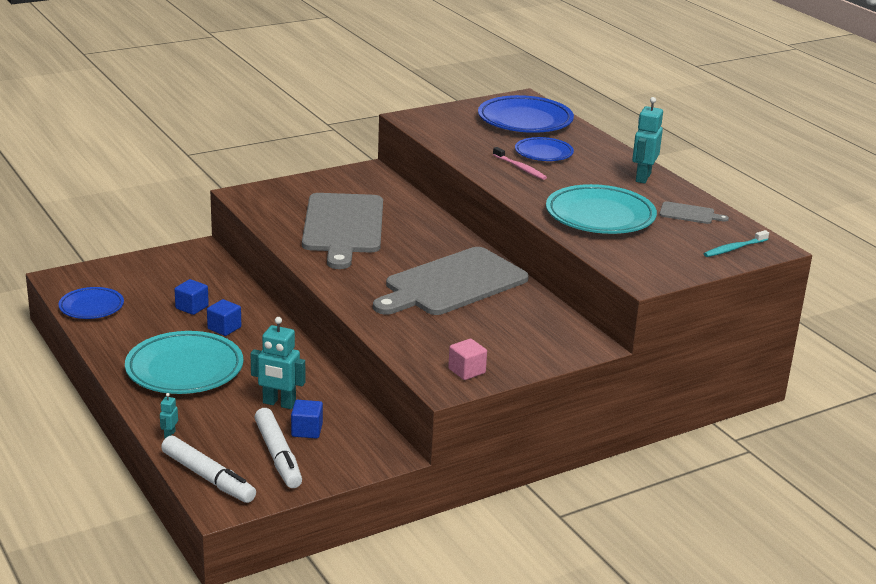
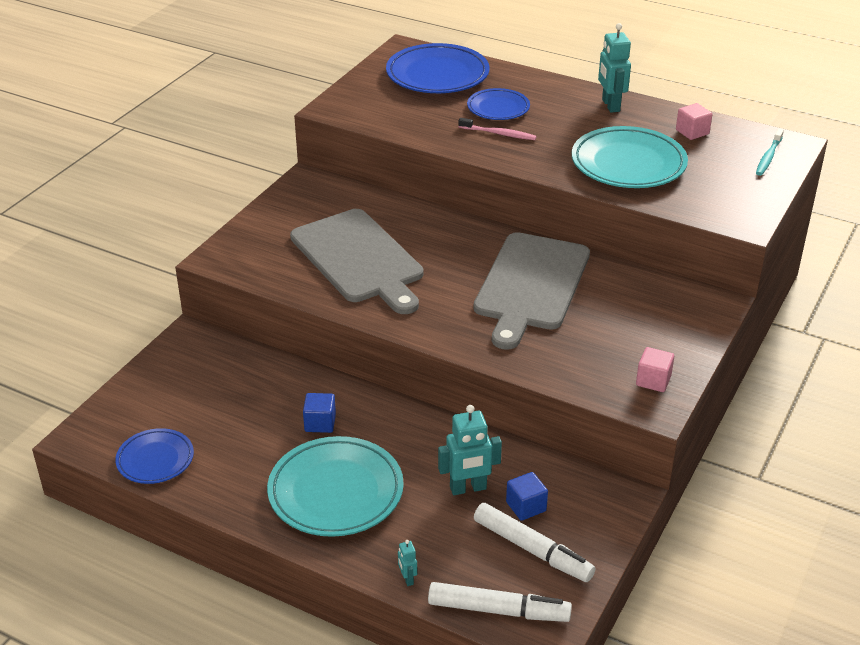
camera: 30 degrees left, 10 degrees up
blue cube [174,279,209,315] -> none
grey cutting board [659,201,729,224] -> pink cube [676,103,713,140]

